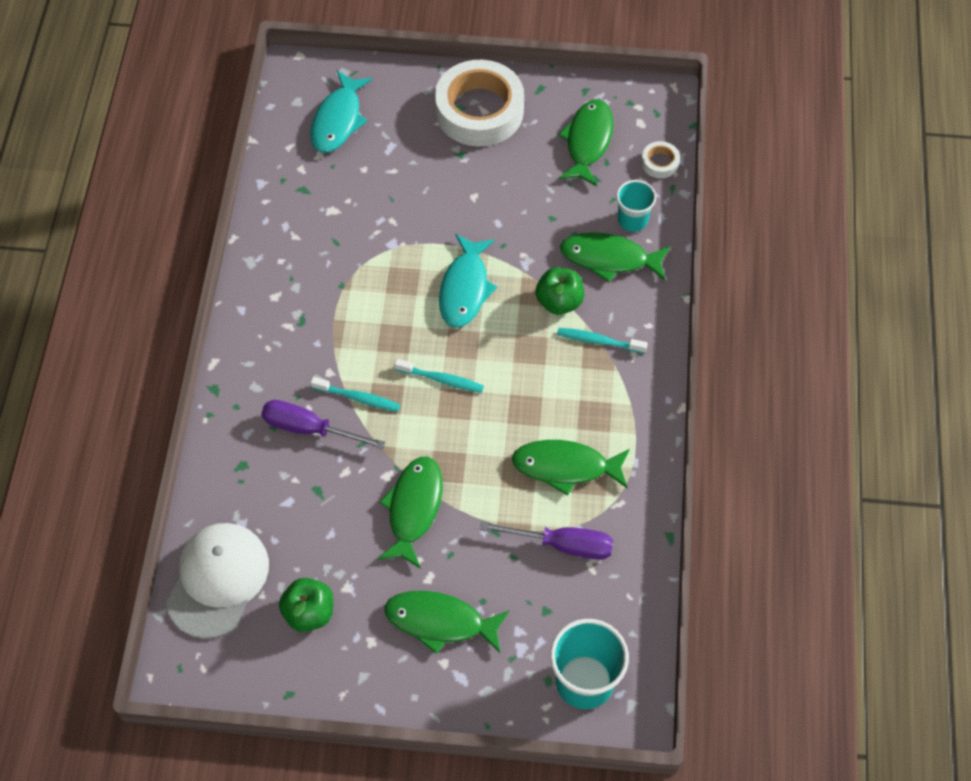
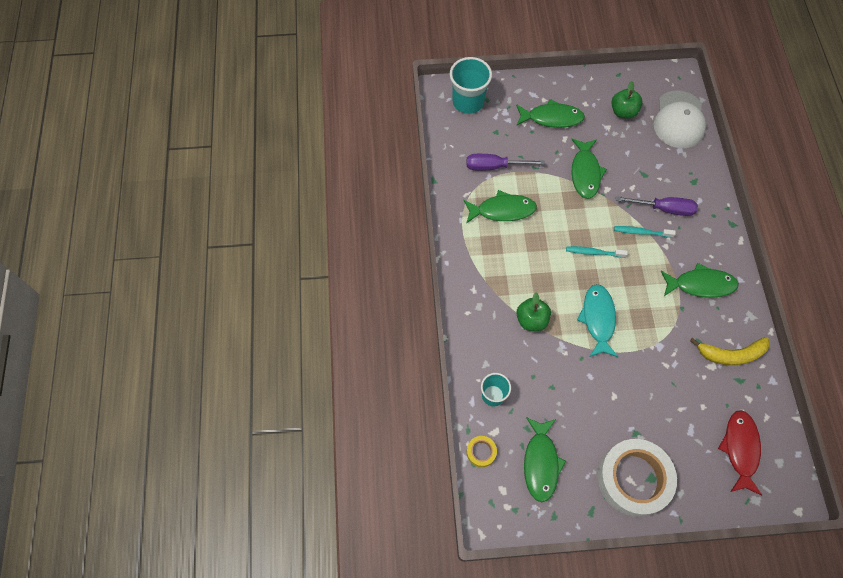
camera: 170 degrees right, 5 degrees up
turquoise fish [310,70,372,153] -> red fish [718,410,762,496]
turquoise toothbrush [557,328,648,353] -> none
green fish [560,232,670,282] -> green fish moved to [661,263,739,298]
white tape [641,141,680,178] -> yellow tape [467,436,497,467]
none -> yellow banana [690,337,770,365]

